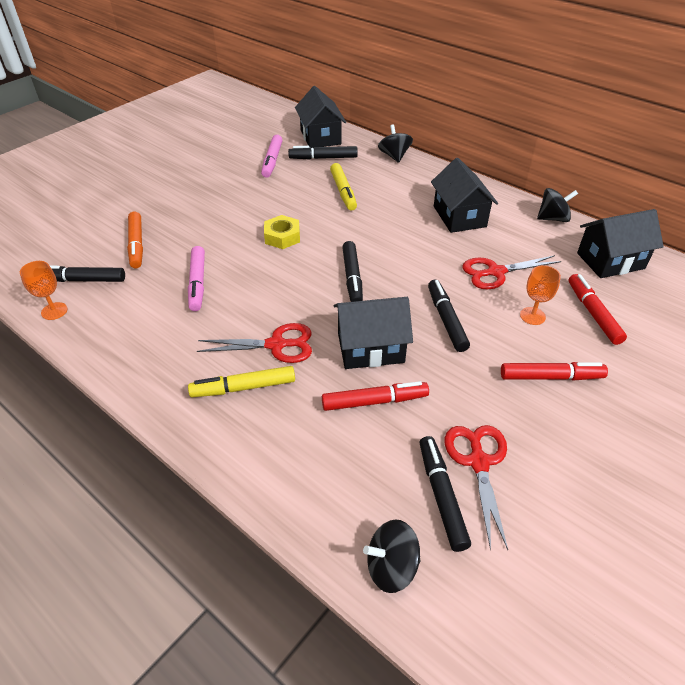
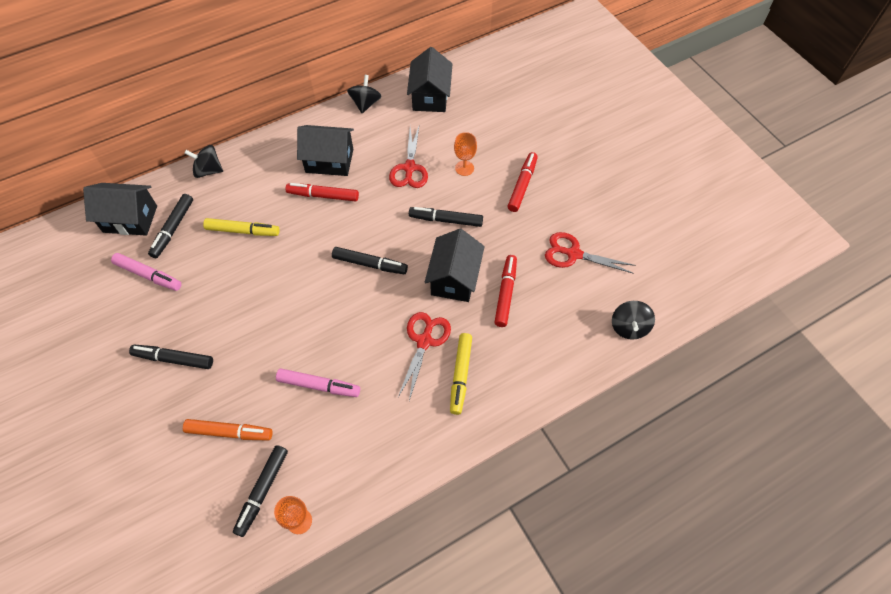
camera: 70 degrees left, 15 degrees up
yellow nut [264,215,300,249] -> none
black marker [419,436,471,552] -> black marker moved to [129,344,213,369]
red marker [568,274,627,345] -> red marker moved to [285,183,359,201]

